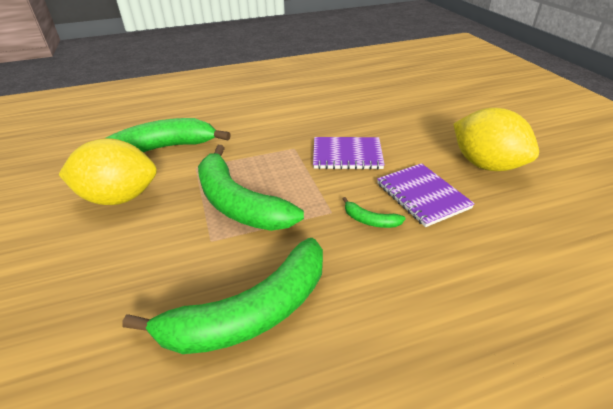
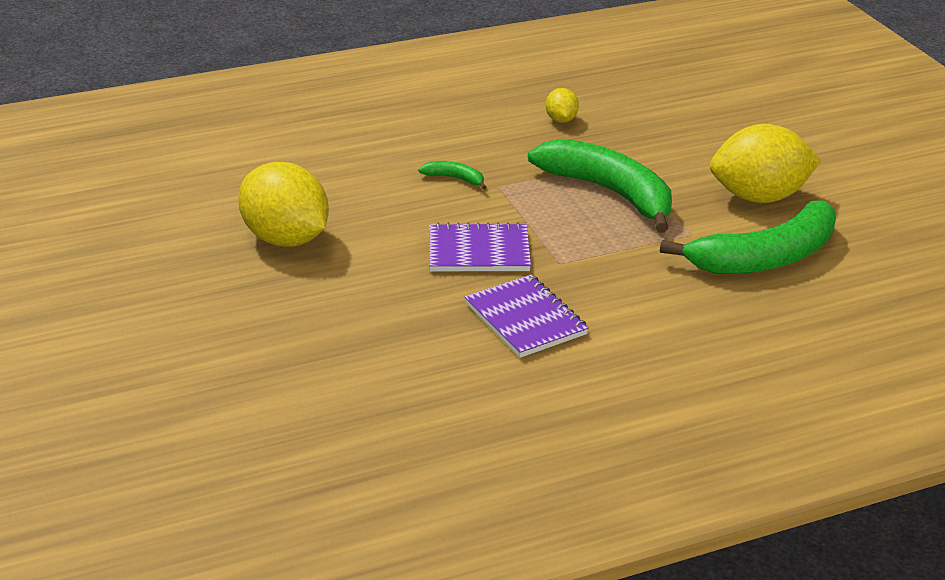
camera: 175 degrees right, 5 degrees down
green banana [123,238,323,354] -> yellow lemon [545,88,579,123]
purple notebook [377,163,475,227] -> purple notebook moved to [465,275,589,358]

